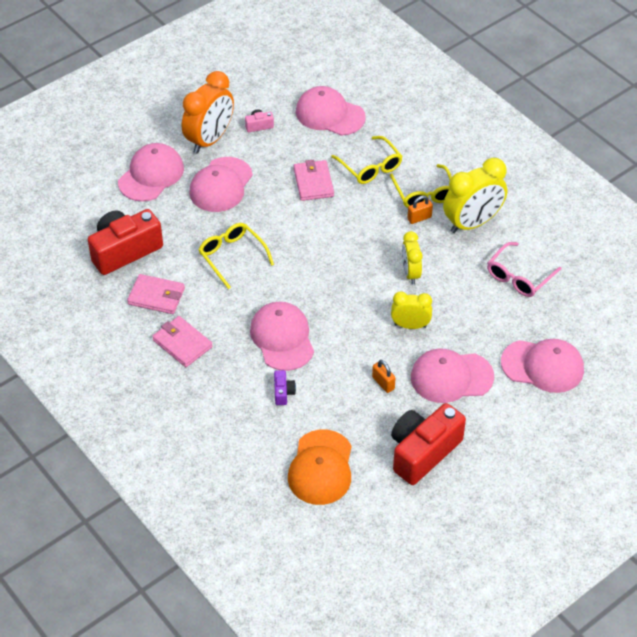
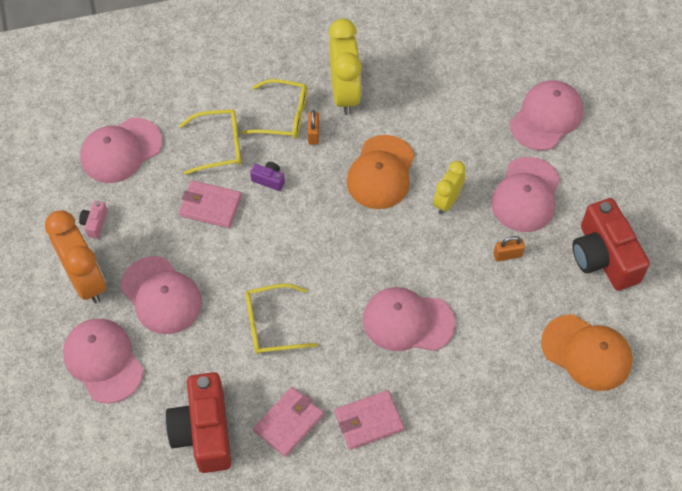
camera: 65 degrees left, 10 degrees up
purple camera [274,370,296,405] -> purple camera moved to [250,162,285,191]
yellow clock [402,231,423,284] -> orange cap [347,135,415,209]
pink glasses [487,242,562,297] -> none

